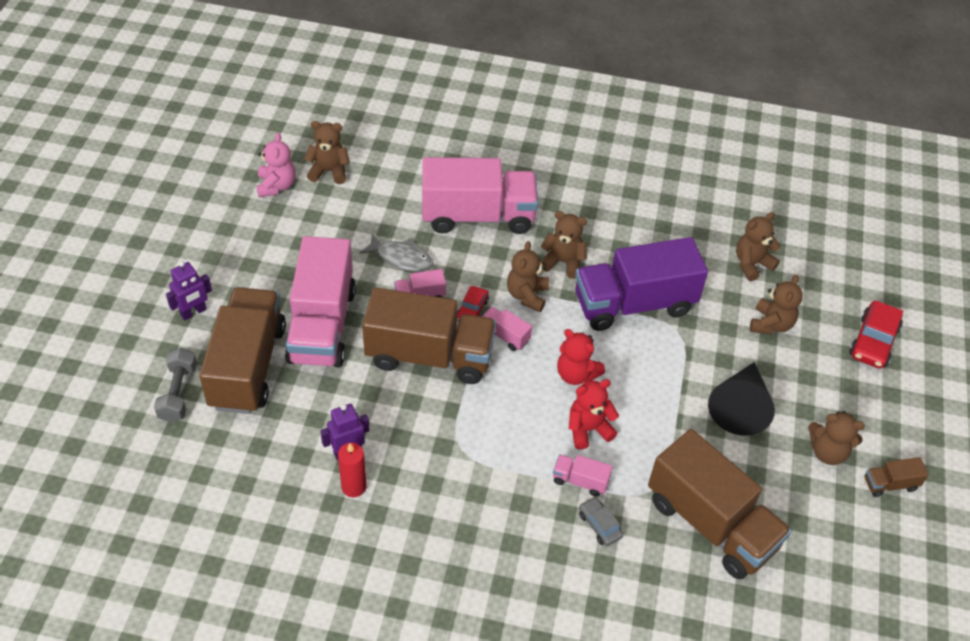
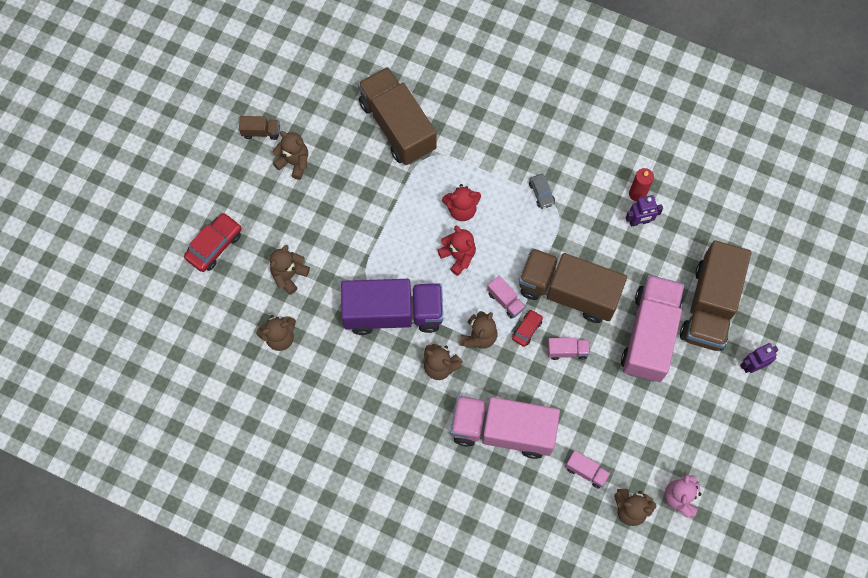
camera: 165 degrees left, 20 degrees up
grey dumbbell [154,348,197,422] -> none
grey fish [359,233,434,272] -> none
pink truck [553,454,613,496] -> pink truck moved to [565,450,610,489]
grey car [579,497,623,546] -> grey car moved to [529,174,555,209]
black cone [708,362,775,436] -> none

